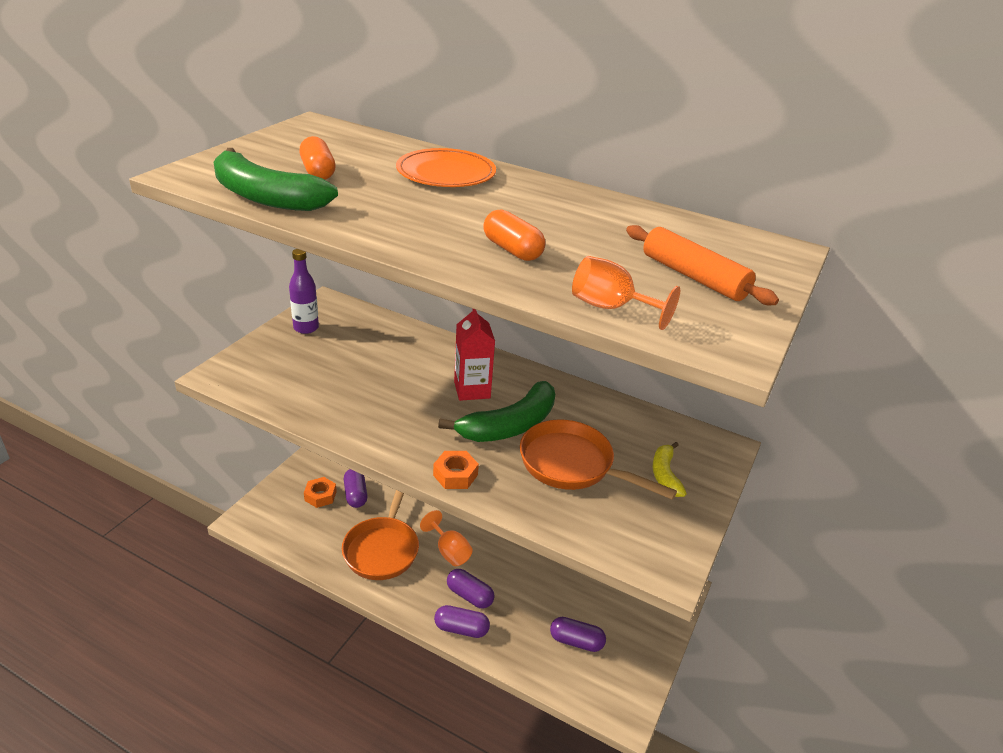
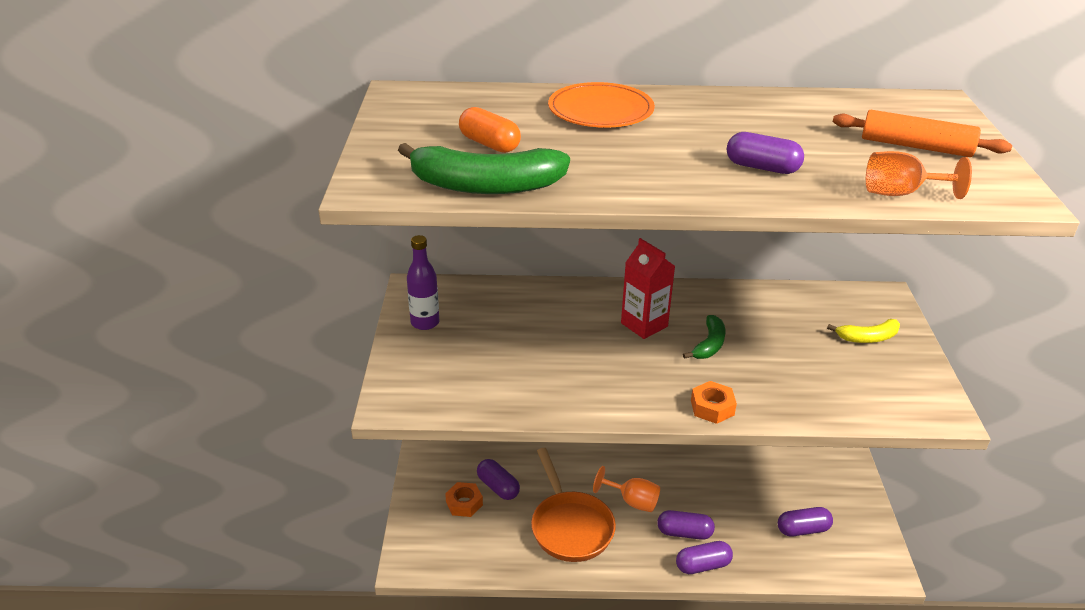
camera: 25 degrees left, 0 degrees up
green banana [438,381,555,442] -> green banana [683,315,725,359], size x0.55
orange capsule [483,209,545,261] -> purple capsule [727,132,804,174]
orange pan [520,419,677,500] -> none
yellow banana [653,442,687,497] -> yellow banana turned 75 degrees counterclockwise [827,319,900,343]

